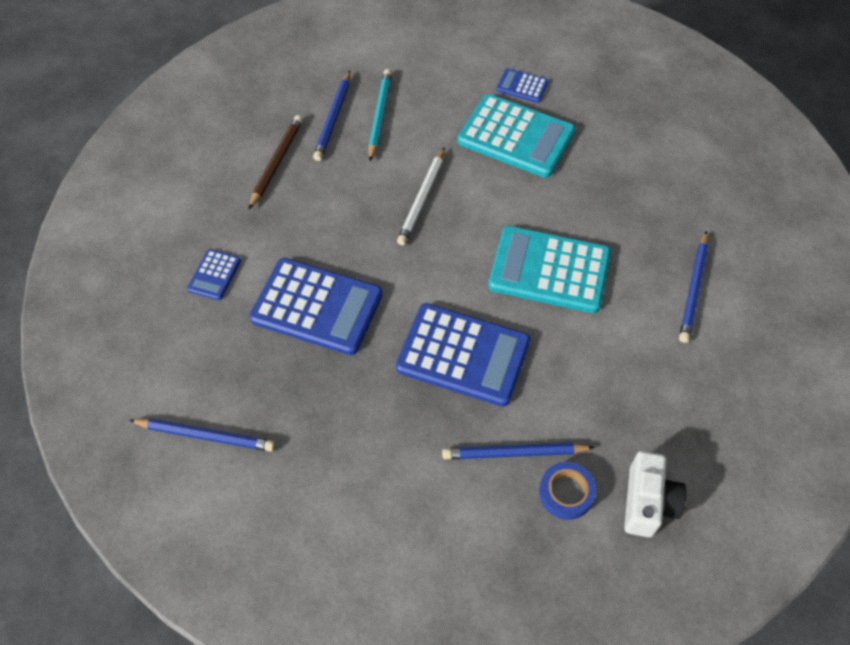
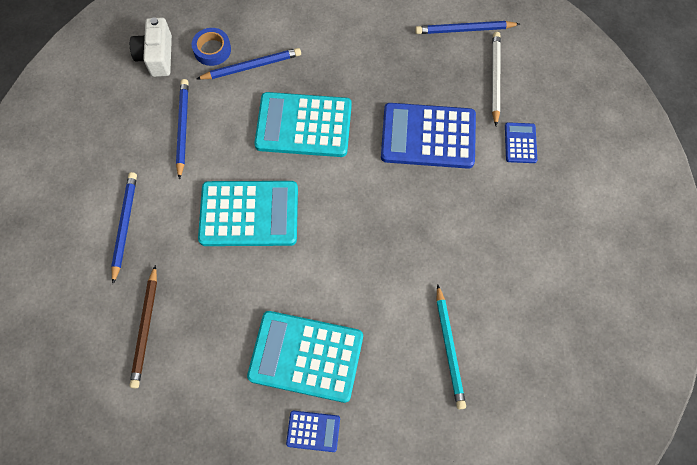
camera: 165 degrees right, 10 degrees up
brown pencil [249,115,303,209] -> brown pencil moved to [129,265,157,388]
blue pencil [313,71,350,161] -> blue pencil moved to [176,79,189,180]
blue calculator [396,303,530,407] -> turquoise calculator [254,92,352,157]
white pencil [397,147,445,245] -> white pencil moved to [492,32,501,126]

